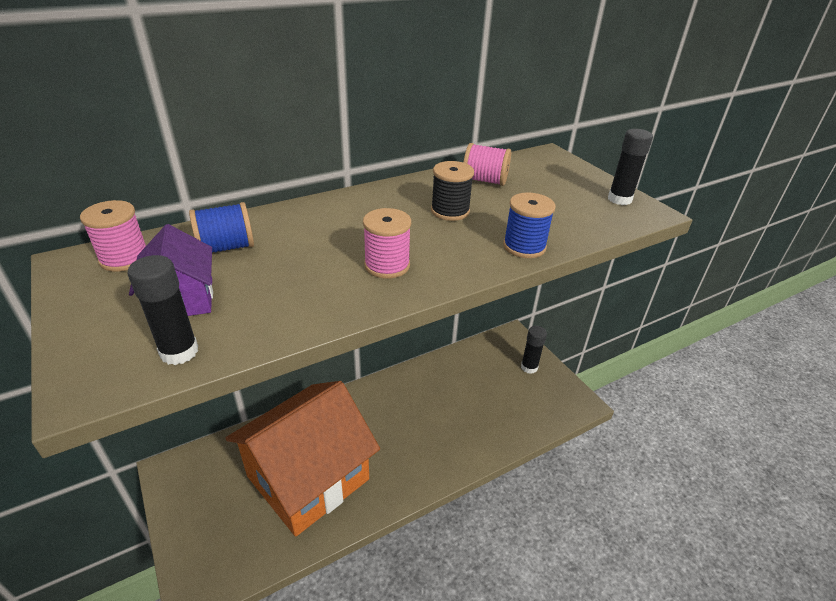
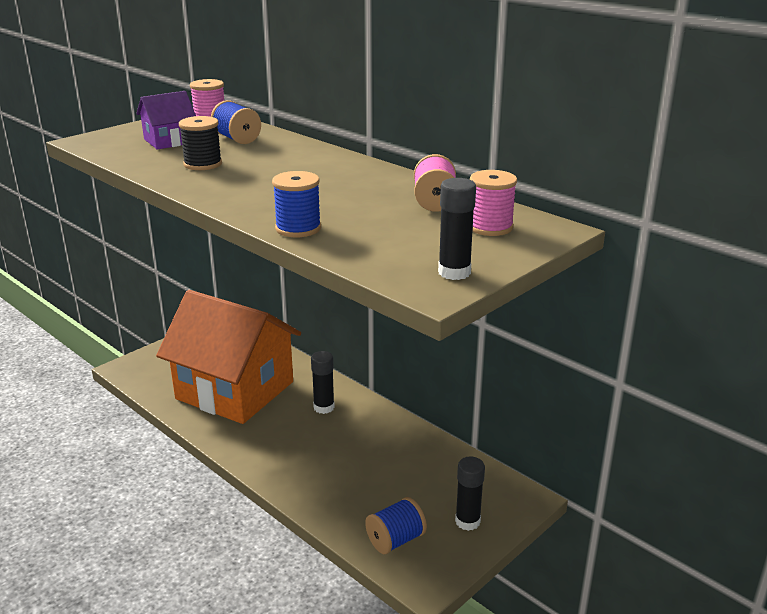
camera: 75 degrees right, 10 degrees down
black glue stick [128,255,198,365] -> black glue stick moved to [311,351,335,414]
pink spool [363,208,411,279] -> pink spool moved to [470,170,517,236]
black spool [431,161,474,221] -> black spool moved to [179,116,222,170]
none -> blue spool [365,497,427,554]

